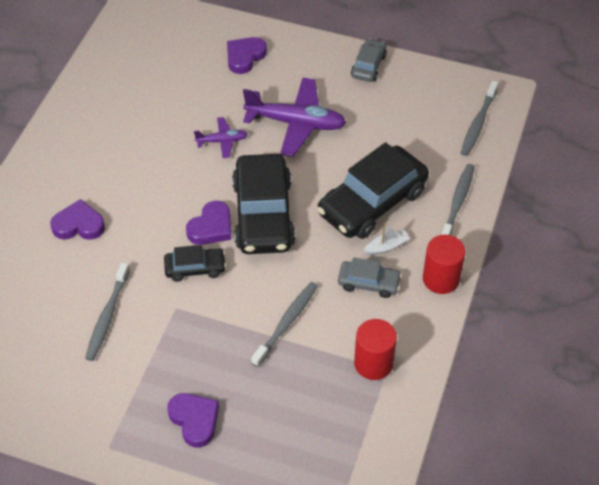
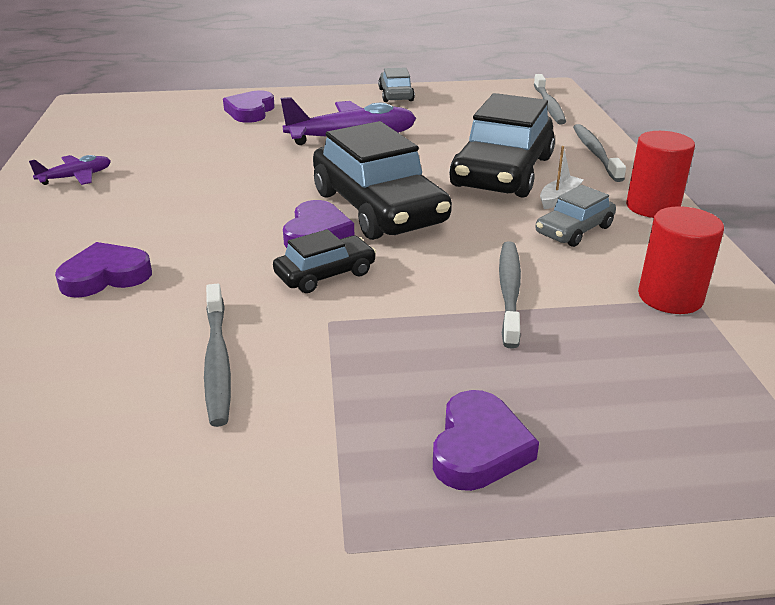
camera: 25 degrees left, 20 degrees down
purple heart [167,393,219,447] -> purple heart turned 75 degrees clockwise [433,390,539,491]
purple plane [194,117,248,158] -> purple plane moved to [29,155,111,185]
grey car [338,258,402,298] -> grey car turned 150 degrees clockwise [535,185,616,247]

